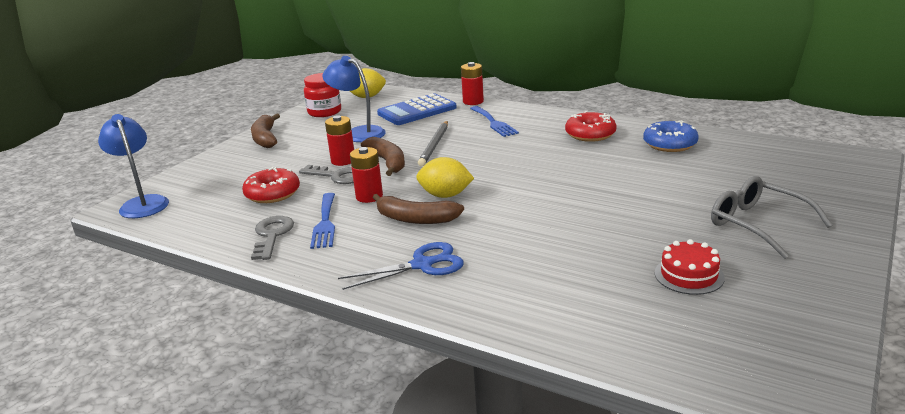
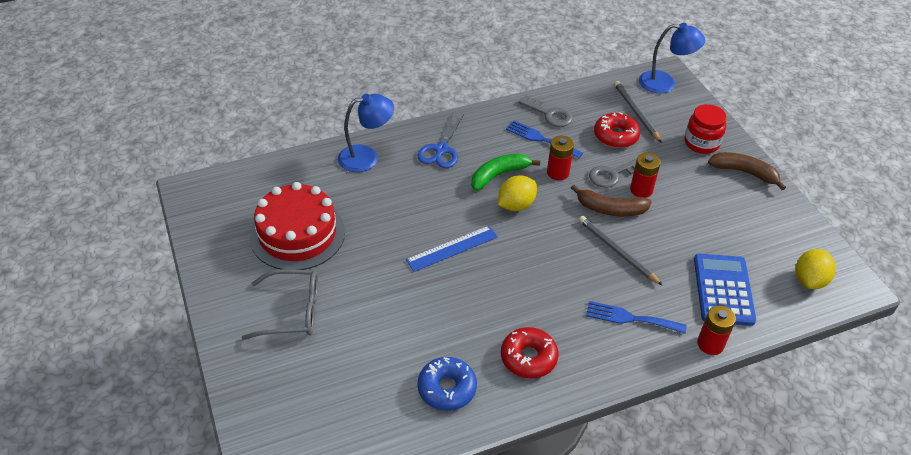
camera: 125 degrees right, 20 degrees up
red jar [304,73,341,117] -> red jar moved to [685,104,727,154]
blue lamp [323,56,386,142] -> blue lamp moved to [338,94,394,172]
brown banana [373,194,464,224] -> green banana [471,154,540,191]
red cake [655,239,725,295] -> red cake [250,182,345,270], size x2.02
none -> blue ruler [406,226,498,272]
none -> grey pencil [614,81,662,143]

